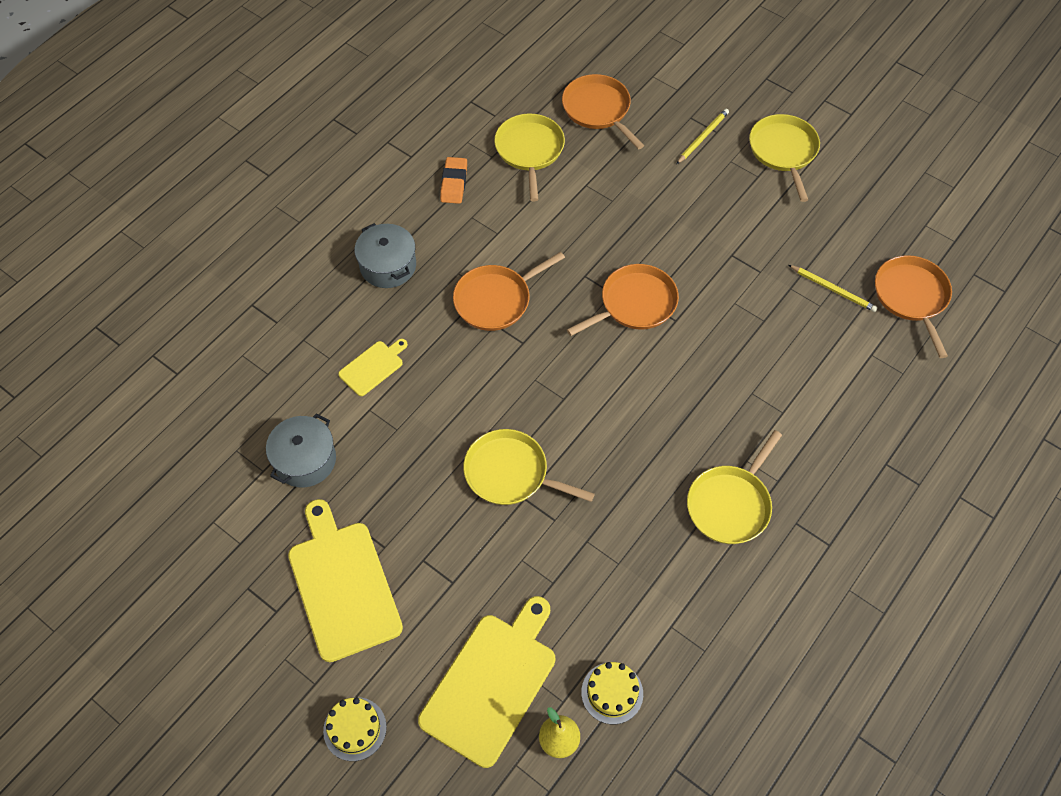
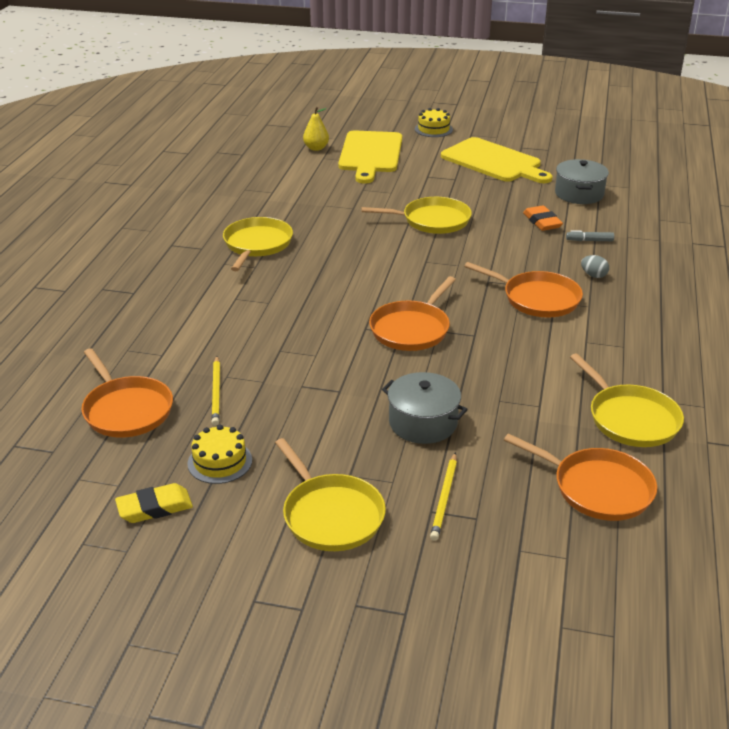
camera: 155 degrees right, 25 degrees down
yellow cutting board [338,339,408,396] -> grey marker [566,230,614,241]
grey pot [355,223,416,288] -> grey pot moved to [382,372,468,444]
orange eraser [440,157,467,204] -> orange eraser moved to [523,205,563,231]
orange pan [453,252,565,331] -> orange pan turned 90 degrees clockwise [464,262,583,318]
yellow cake [581,662,643,724] -> yellow cake moved to [188,425,252,484]
yellow pencil [789,265,878,312] -> yellow pencil turned 105 degrees counterclockwise [211,356,220,426]
none -> yellow eraser [115,483,193,523]
none -> grey egg [581,255,609,278]

